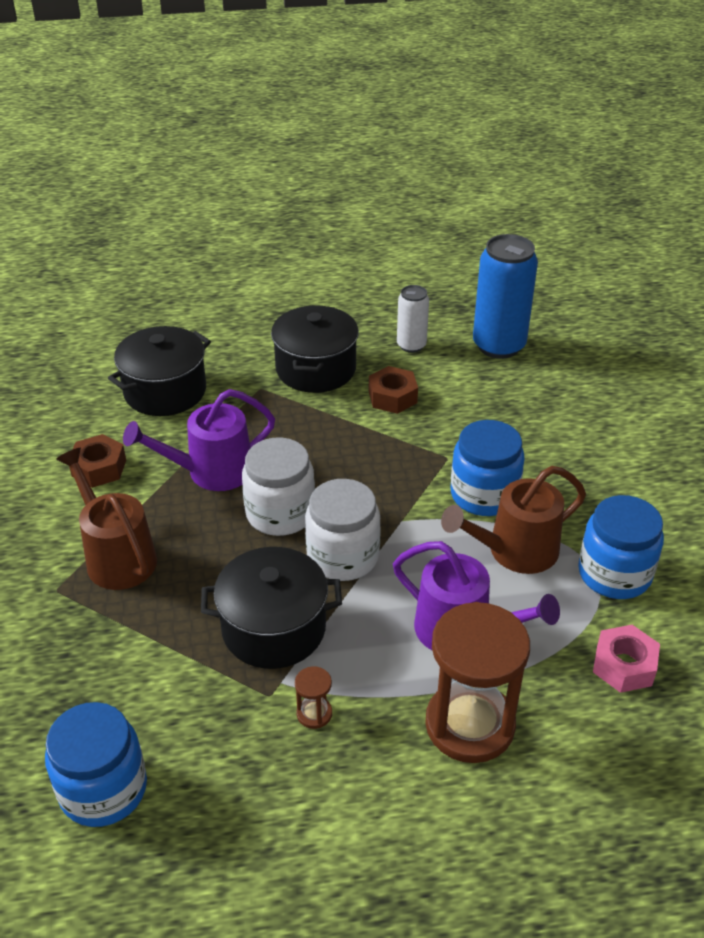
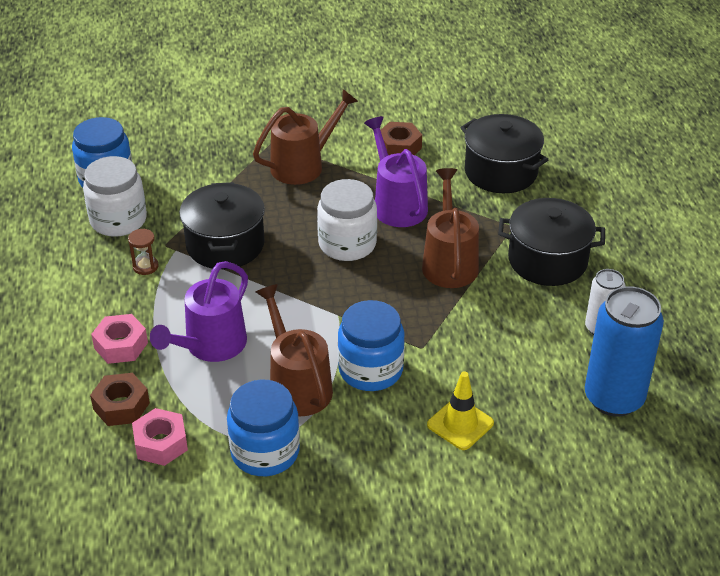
camera: 90 degrees right, 0 degrees up
white jar [305,479,381,581] -> white jar moved to [83,156,147,237]
brown nut [369,366,418,414] -> brown nut moved to [90,373,150,426]
brown hourglass [425,602,530,763] -> pink nut [91,314,148,364]
none -> brown watering can [422,168,479,288]
none -> yellow traffic cone [427,371,494,450]

